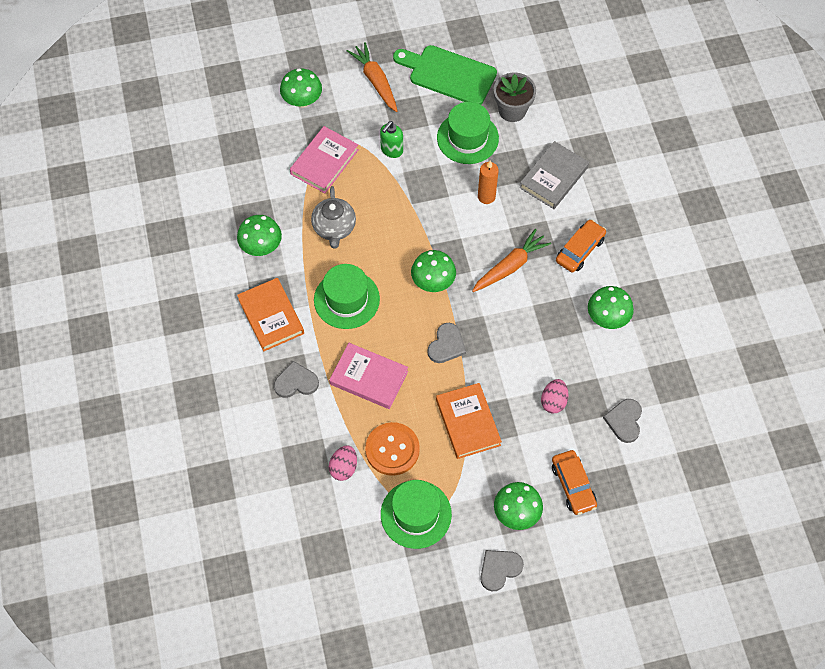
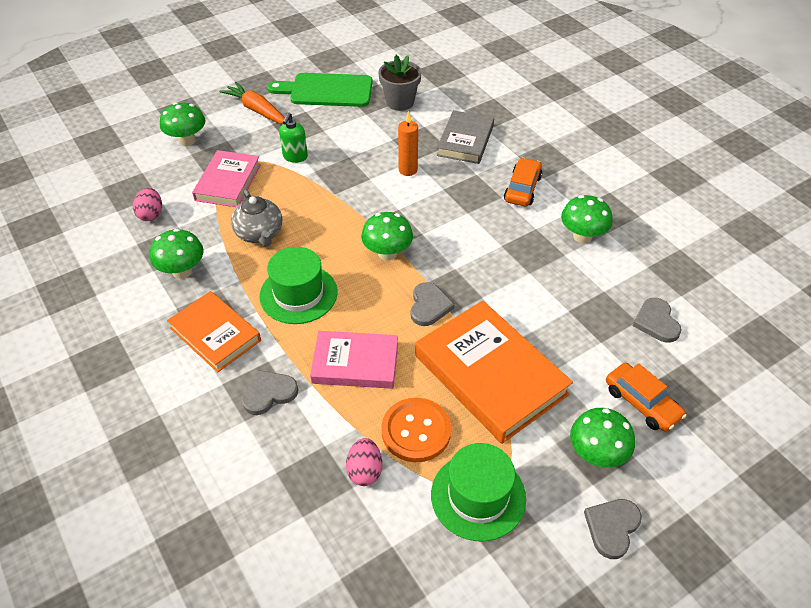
camera: 20 degrees left, 15 degrees down
orange book [436,383,502,459] -> orange book [415,301,573,444], size x1.60
green hat [437,102,499,164] -> none
orange carrot [472,228,551,292] -> none
pink egg [541,379,568,413] -> pink egg moved to [133,188,162,221]

